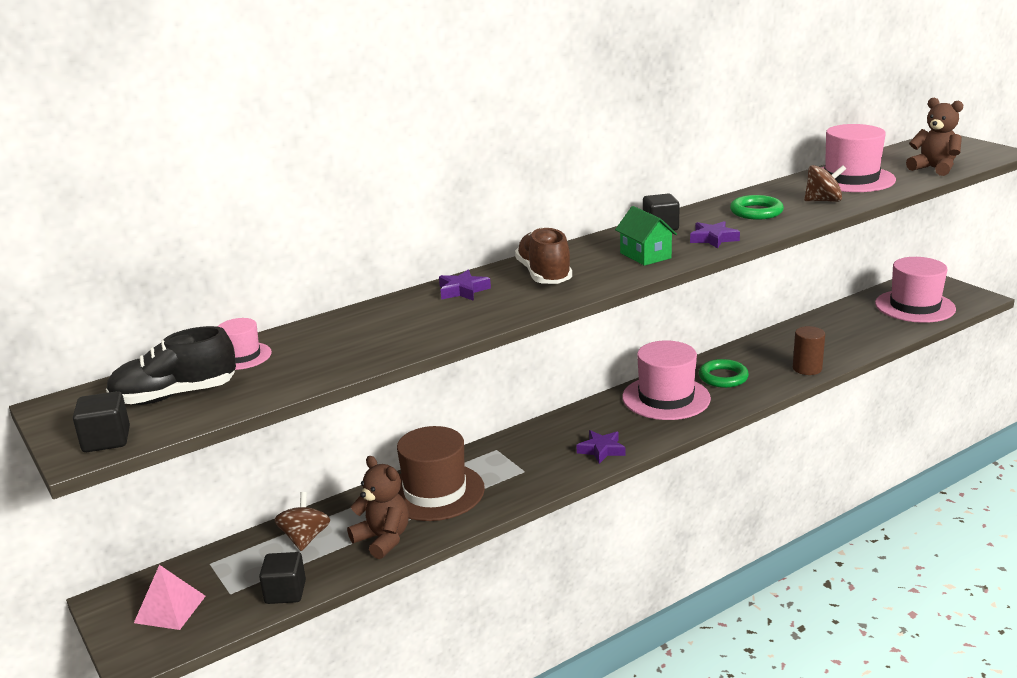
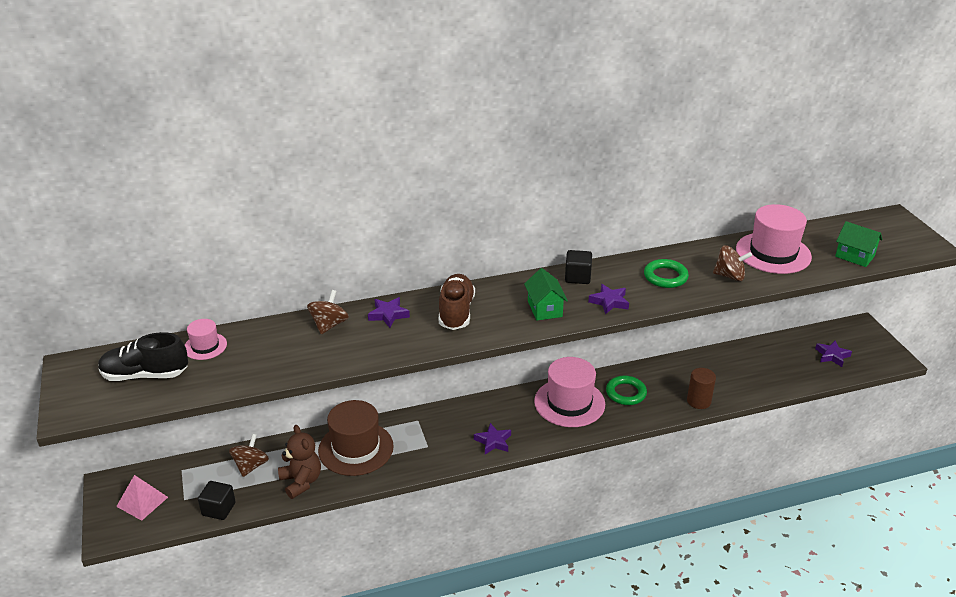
camera: 15 degrees right, 10 degrees up
black cube [73,391,130,452] -> none
pink hat [875,257,956,323] -> purple star [815,341,852,367]
brown teddy bear [906,98,963,176] -> green house [835,221,882,267]
none -> brown spinning top [307,290,349,334]

